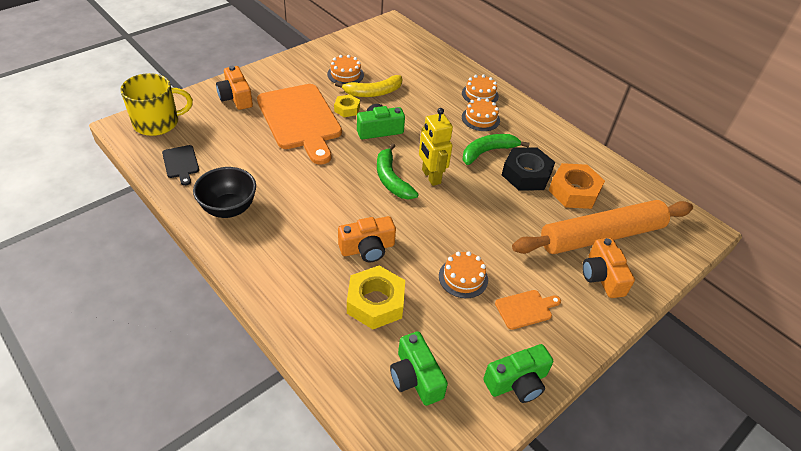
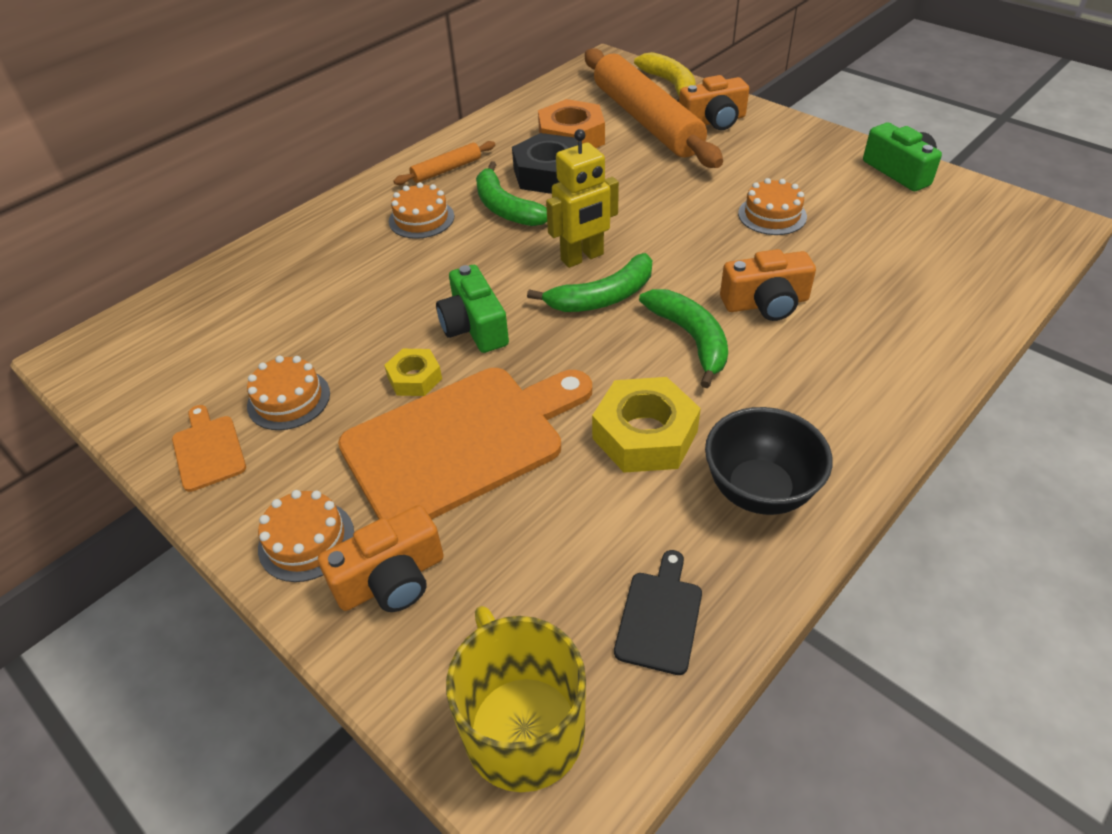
camera: 90 degrees left, 0 degrees up
black cutting board [162,145,199,186] -> black cutting board turned 45 degrees counterclockwise [614,550,702,675]
yellow banana [335,75,403,97] -> yellow banana moved to [634,52,696,102]
orange camera [338,216,396,262] -> orange camera turned 105 degrees clockwise [720,249,816,321]
yellow nut [347,266,405,329] -> yellow nut moved to [592,377,701,473]
green camera [390,331,448,406] -> none
orange cake [462,75,499,103] -> orange cake moved to [258,490,354,582]
orange cutting board [495,290,561,330] -> orange cutting board moved to [172,405,246,492]
none -> orange rolling pin [393,141,495,185]
none -> green banana [639,289,728,388]

